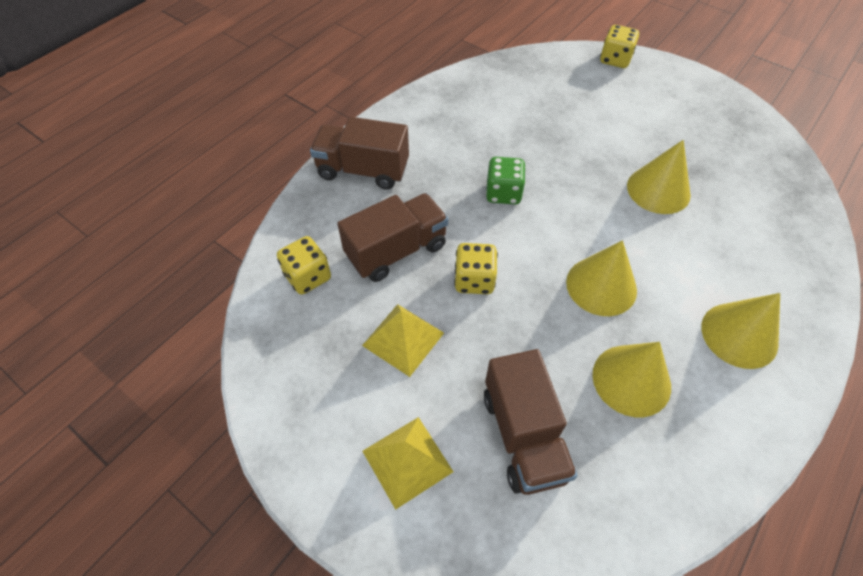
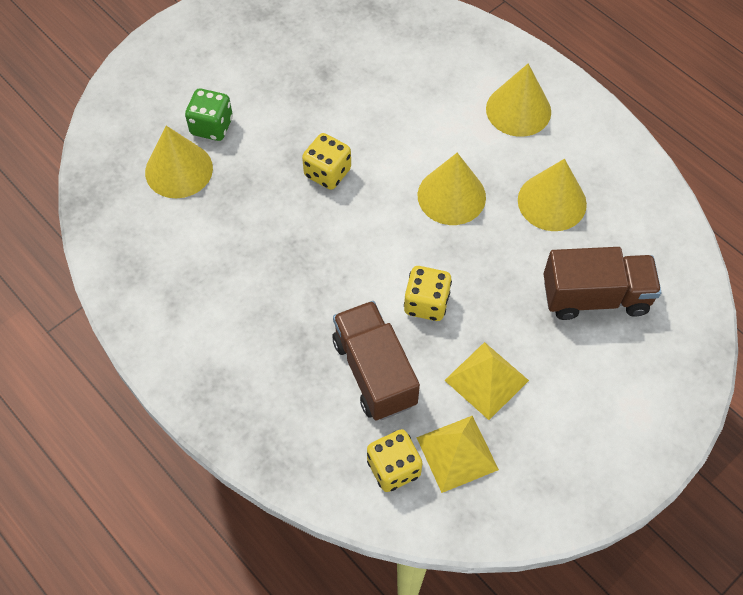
camera: 80 degrees left, 5 degrees up
brown truck [310,117,409,190] -> none
yellow pyramid [362,417,453,510] -> yellow pyramid moved to [416,416,499,493]
green dice [486,157,526,204] -> green dice moved to [185,89,233,141]
yellow dice [600,25,639,68] -> yellow dice moved to [302,133,351,190]
yellow cone [627,140,691,214] -> yellow cone moved to [145,126,213,198]

